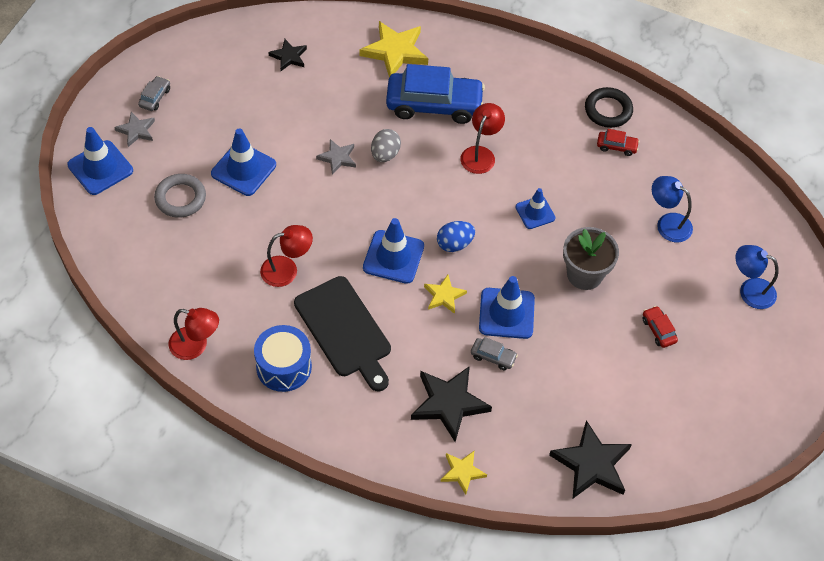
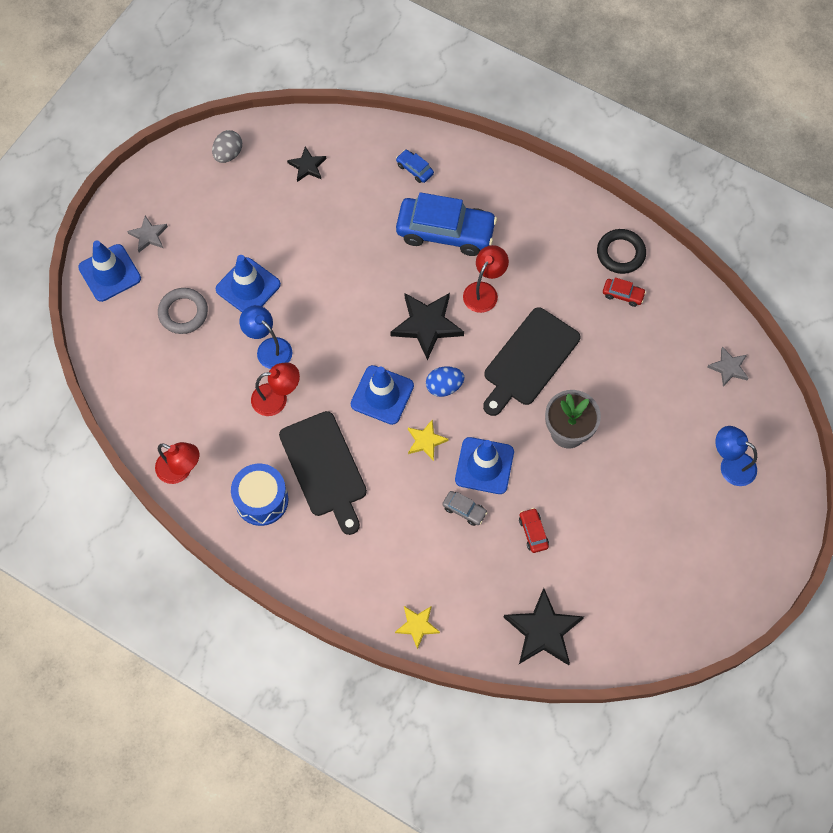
camera: 10 degrees right, 10 degrees up
grey car [138,76,170,111] -> none
grey star [316,139,356,175] -> grey star moved to [707,347,749,387]
yellow star [360,21,428,77] -> blue car [396,150,434,183]
grey egg [371,129,401,162] -> grey egg moved to [212,130,242,163]
black star [411,366,492,442] -> black star moved to [390,293,464,360]
blue traffic cone [516,188,556,229] -> black cutting board [483,307,580,416]
red car [643,306,678,348] -> red car moved to [519,508,549,553]
blue lamp [652,176,693,242] -> blue lamp moved to [239,305,292,369]

